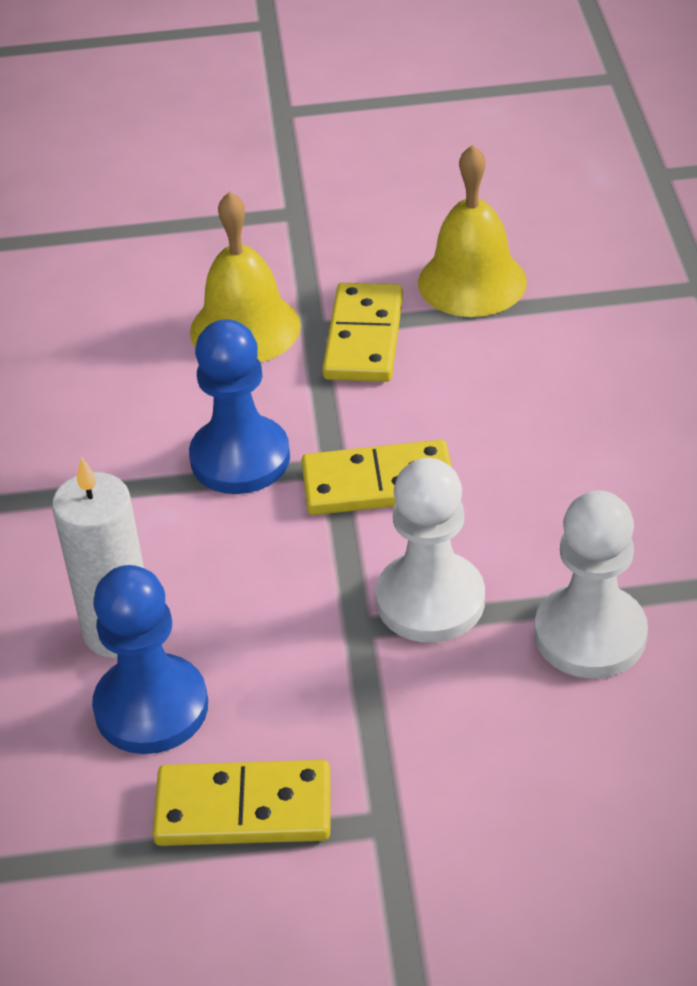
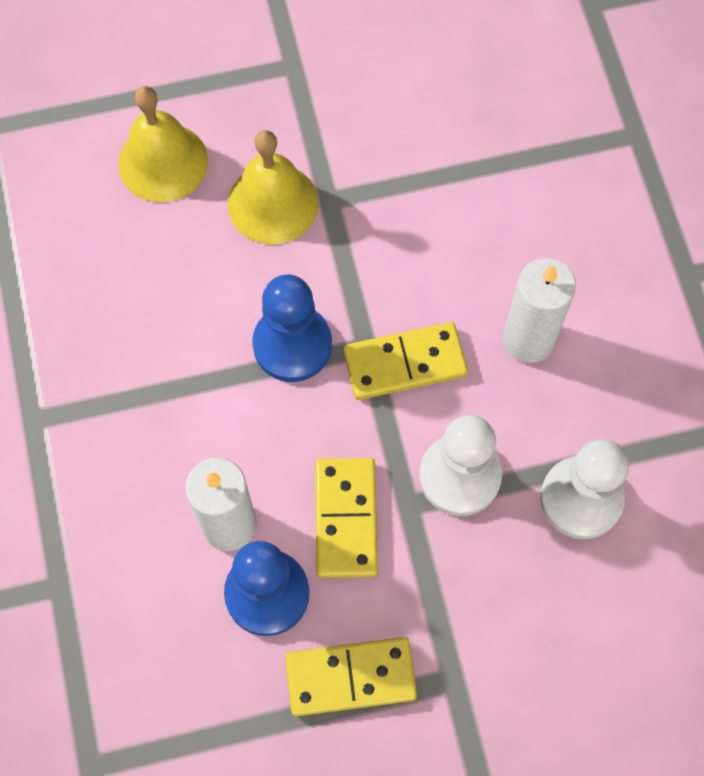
camera: 10 degrees left, 25 degrees up
yellow domino [322,283,403,382] -> yellow domino moved to [315,458,378,578]
yellow bell [418,145,527,317] -> yellow bell moved to [118,86,208,203]
none -> white candle [503,258,576,363]

